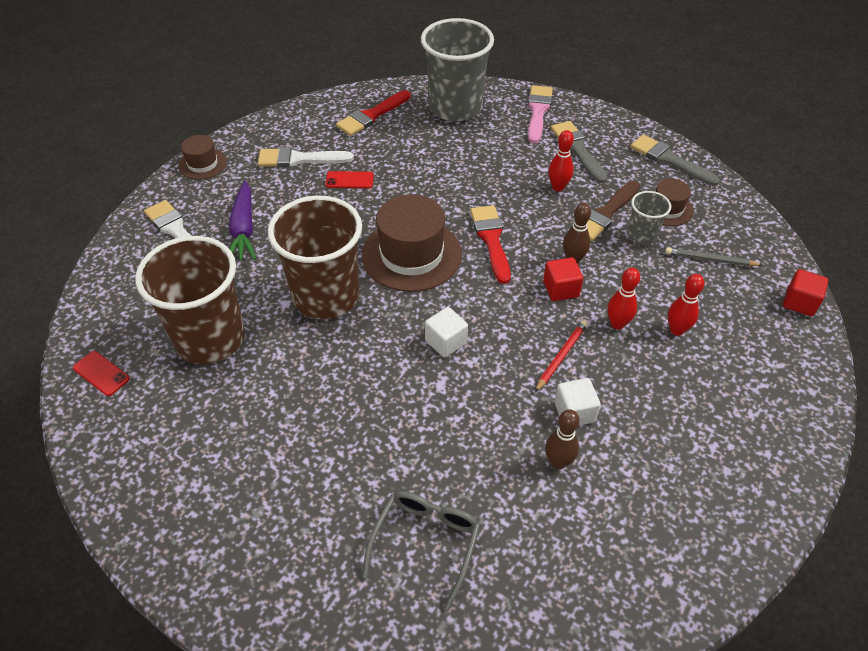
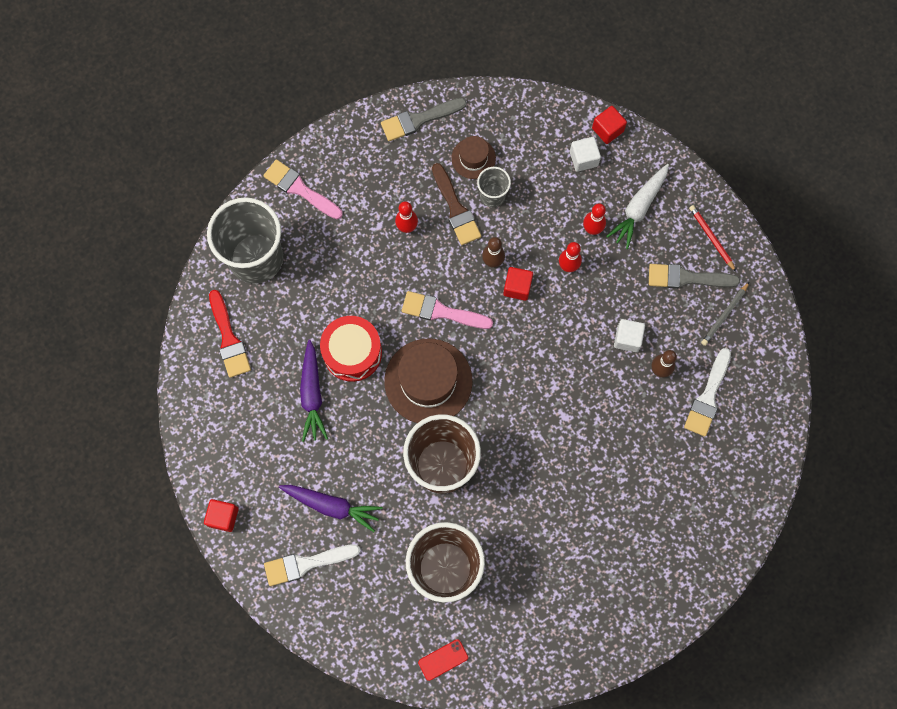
camera: 65 degrees left, 25 degrees up
brown hat [179,135,227,180] -> red cube [204,499,239,532]
white brush [258,147,354,167] -> white brush moved to [684,348,731,437]
red phone [325,171,374,188] -> purple carrot [300,340,328,442]
grey glasses [362,491,481,610] -> none
white cube [425,307,468,358] -> white cube moved to [570,137,601,172]
red brush [470,205,511,284] -> pink brush [402,291,493,329]
red pencil [535,320,588,392] -> red pencil moved to [689,205,736,272]
grey brush [551,121,607,183] -> grey brush moved to [649,264,740,289]
grey pencil [665,247,762,266] -> grey pencil moved to [701,282,749,346]
none -> red drum [320,316,382,382]
none -> white carrot [606,164,669,249]

